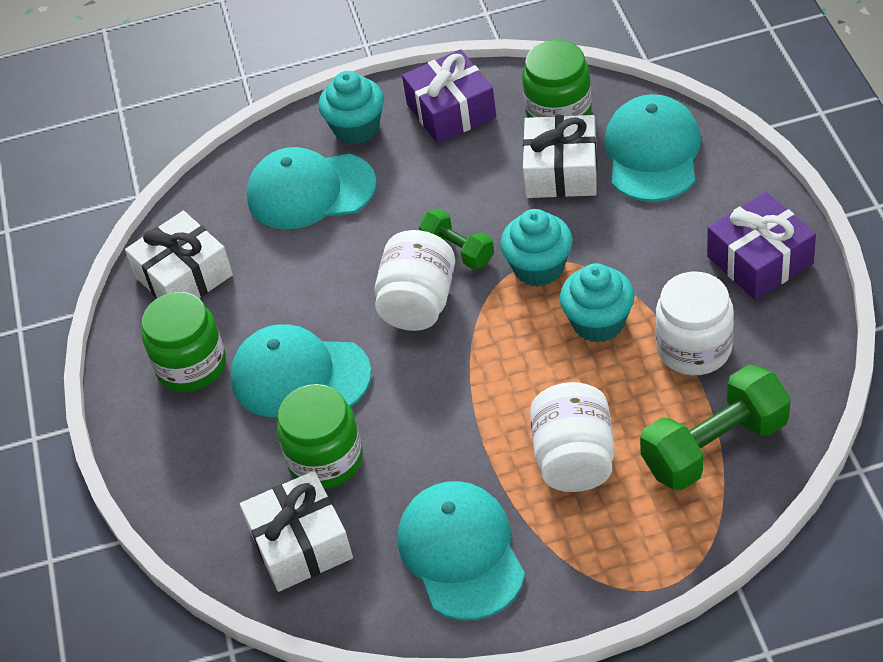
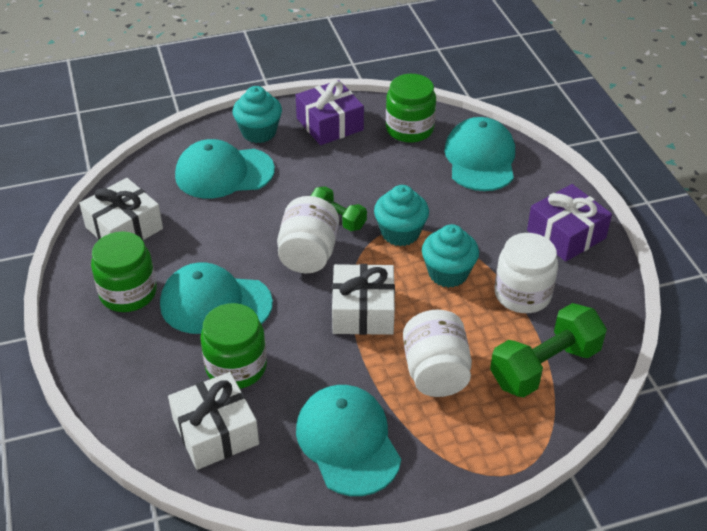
camera: 10 degrees left, 5 degrees down
white gift [523,115,597,198] -> white gift moved to [332,264,395,335]

